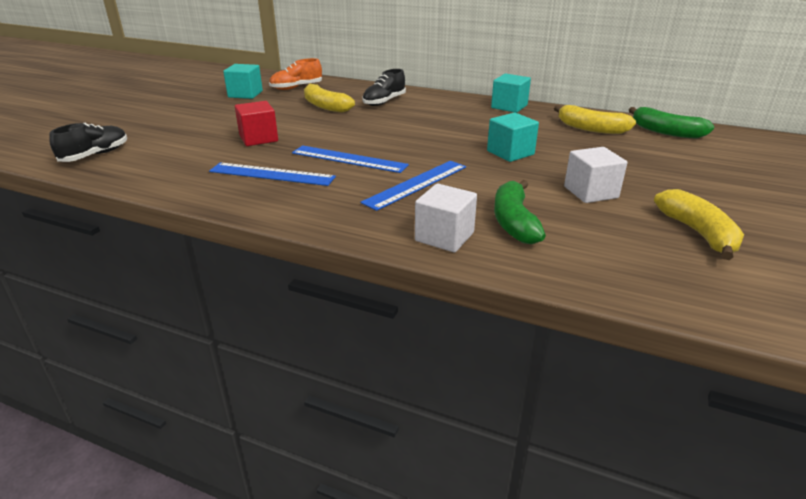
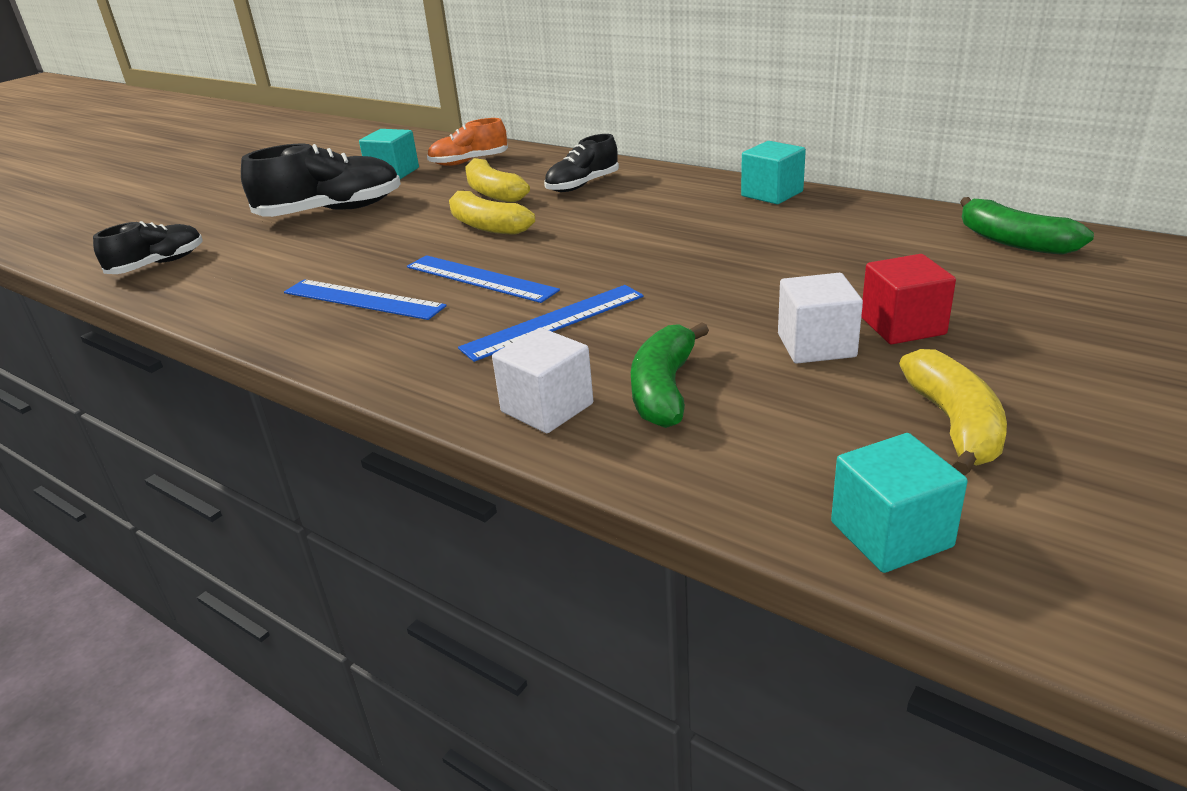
camera: 15 degrees right, 0 degrees up
red cube [235,101,278,146] -> red cube moved to [861,254,956,344]
turquoise cube [487,112,539,162] -> turquoise cube moved to [831,433,968,573]
yellow banana [554,105,636,134] -> yellow banana moved to [449,190,535,235]
none -> black shoe [241,144,401,217]

